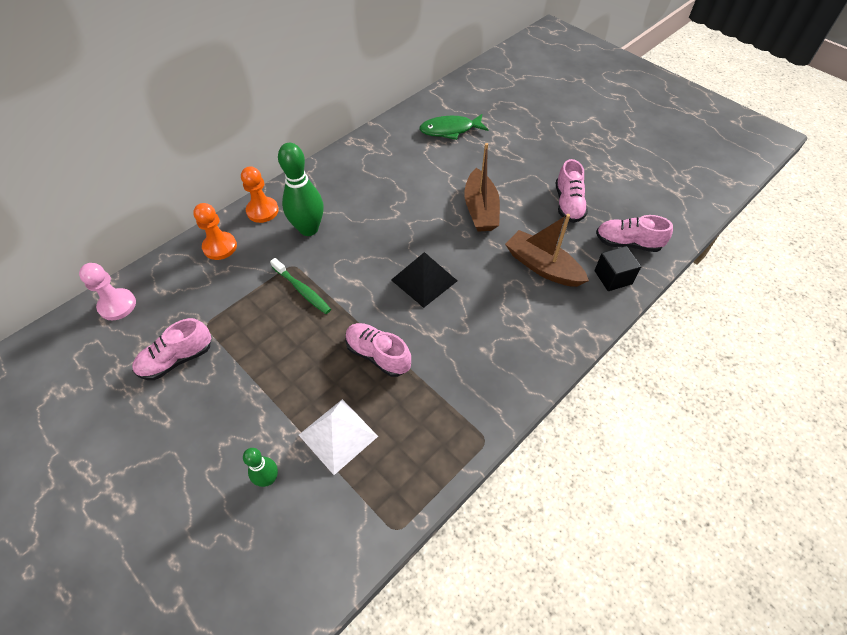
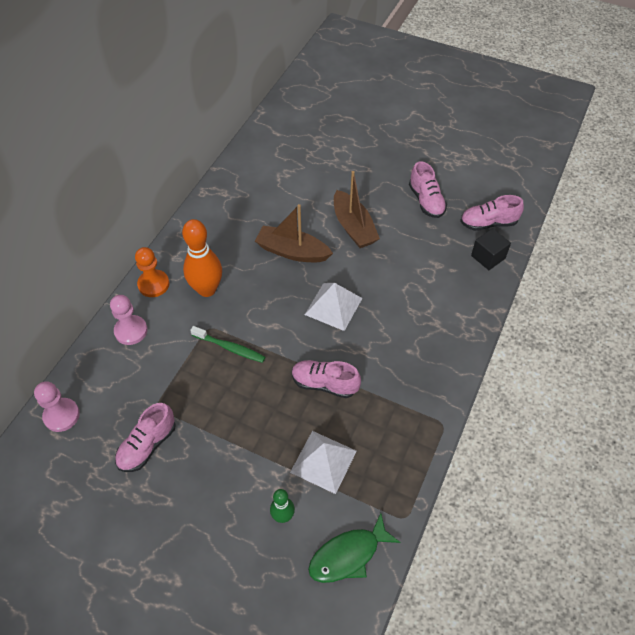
camera: 20 degrees left, 0 degrees up
orange pawn [193,203,237,260] -> pink pawn [110,295,148,345]
green bowling pin [278,143,324,236] -> orange bowling pin [182,219,222,297]
black pyramid [391,252,457,308] -> white pyramid [305,283,362,331]
green fish [419,114,488,140] -> green fish moved to [308,513,400,583]
brown boat [505,214,589,287] -> brown boat moved to [255,204,333,262]

